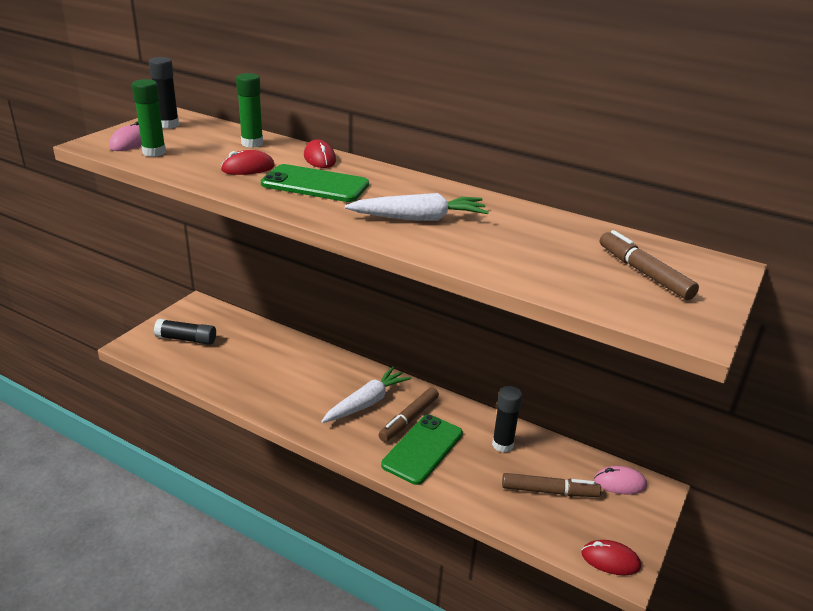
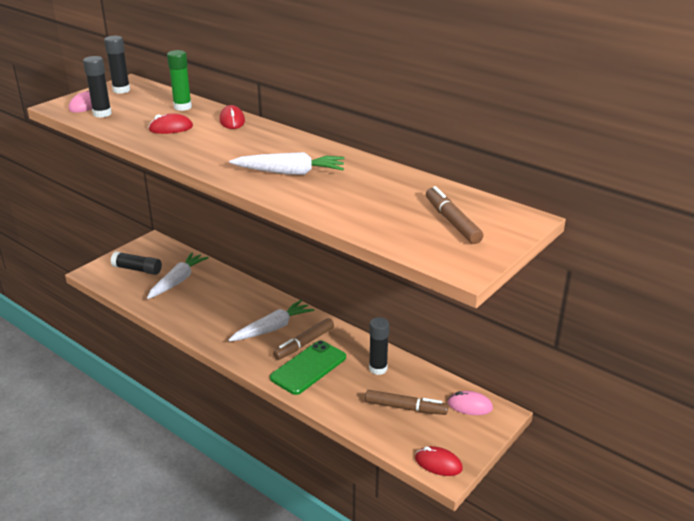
camera: 10 degrees right, 0 degrees up
green glue stick [132,79,166,157] -> black glue stick [83,56,112,118]
green phone [261,164,369,202] -> none
none -> white carrot [147,252,209,299]

